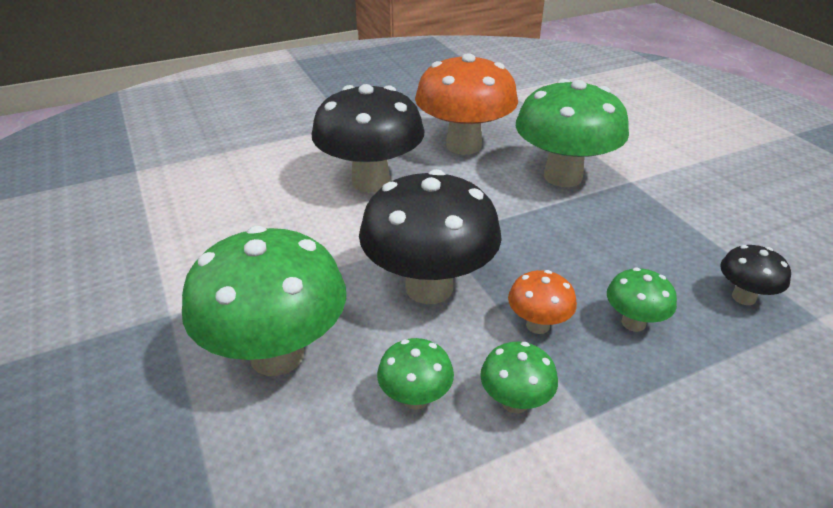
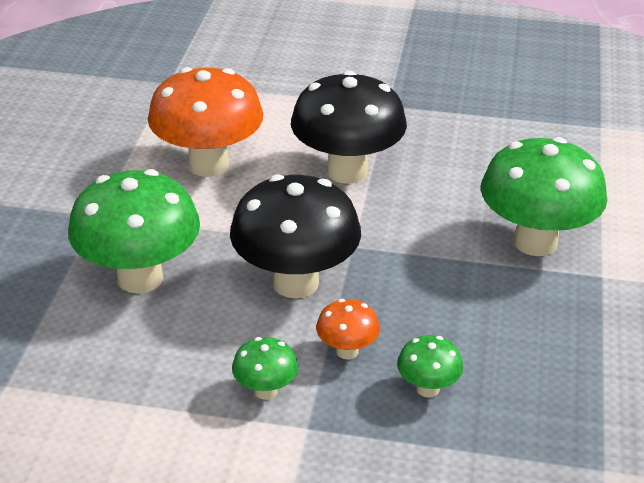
camera: 35 degrees right, 0 degrees up
green mushroom [377,338,454,410] -> none
orange mushroom [415,53,518,155] -> orange mushroom moved to [148,67,264,177]
black mushroom [720,245,791,305] -> none

